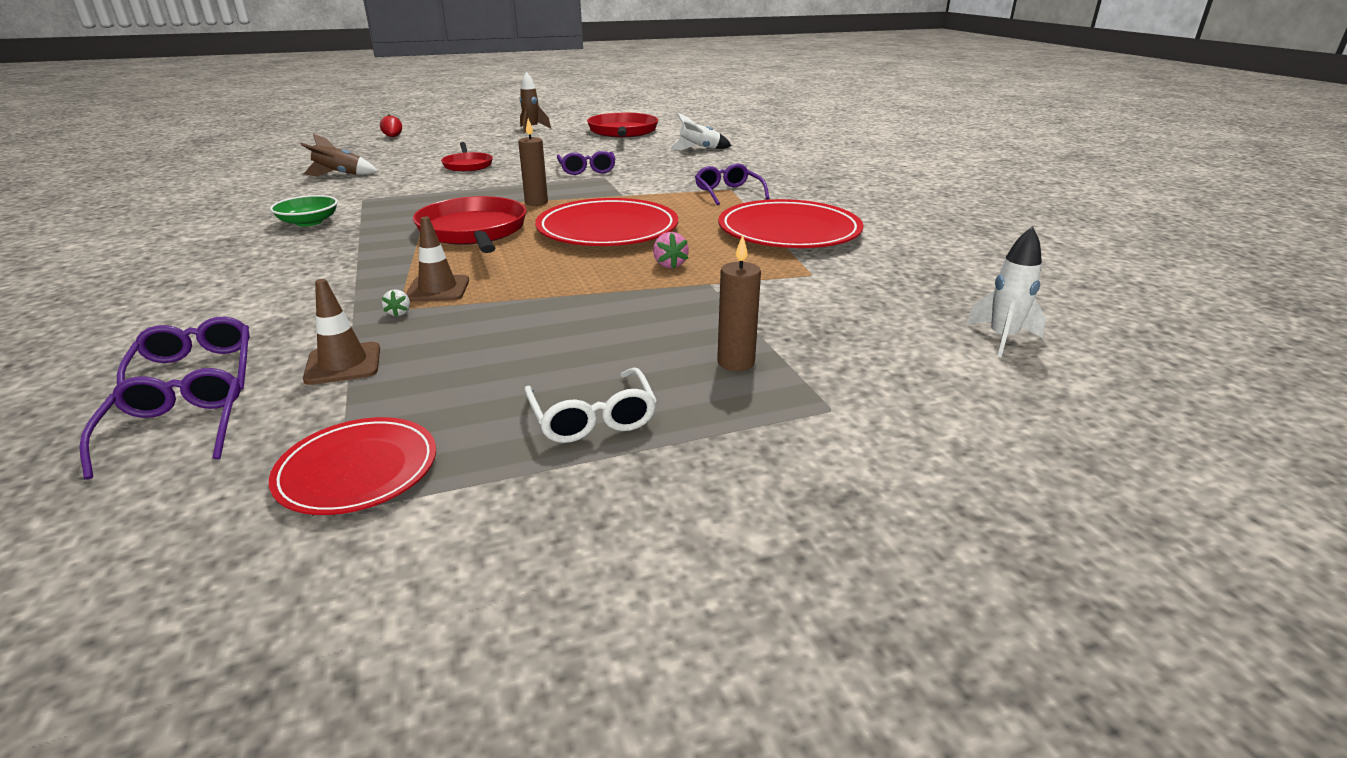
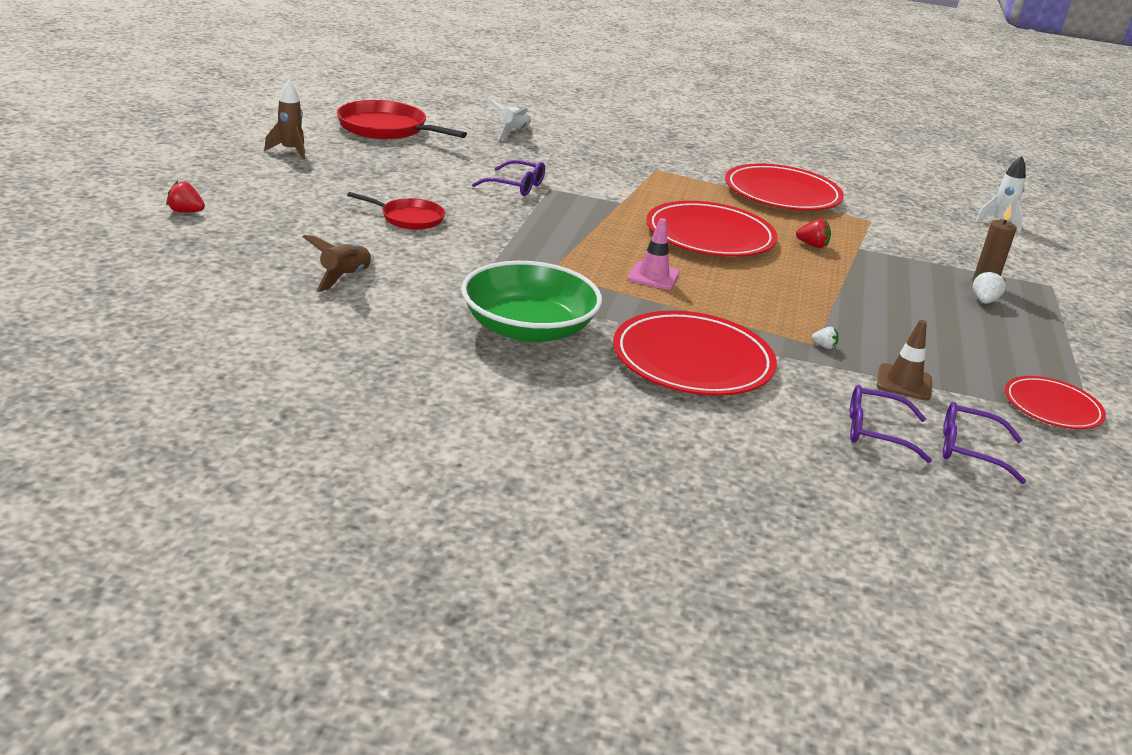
camera: 60 degrees left, 0 degrees up
green bowl [270,195,338,227] -> green bowl [461,261,602,343], size x1.94
brown traffic cone [406,217,469,302] -> none
red pan [413,196,527,253] -> pink traffic cone [628,218,680,290]
brown candle [518,118,548,206] -> none
white glasses [524,368,657,443] -> none
pink strawberry [653,232,689,269] -> red strawberry [796,219,831,248]
purple glasses [695,164,770,205] -> none
none -> red plate [613,311,777,396]
none -> white strawberry [973,271,1006,304]

